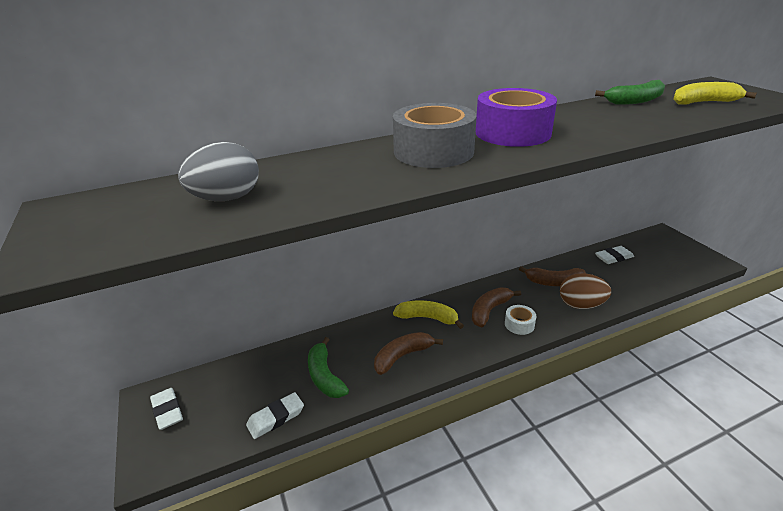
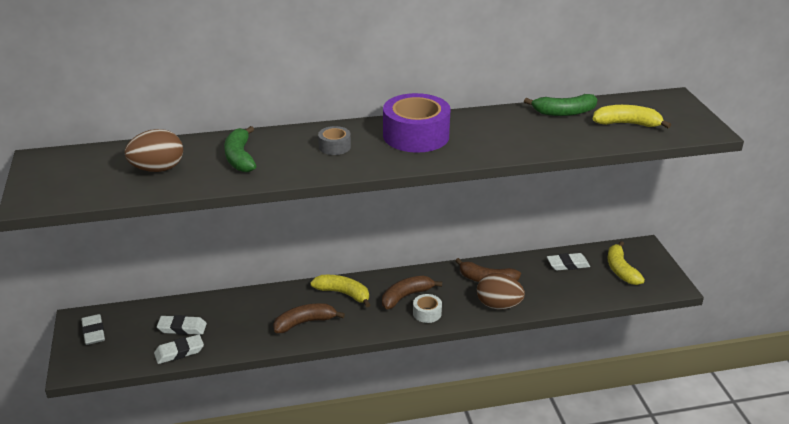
camera: 10 degrees right, 0 degrees up
grey egg [178,142,259,201] -> brown egg [125,129,183,172]
green banana [308,337,349,398] -> green banana moved to [224,126,256,172]
grey tape [393,103,477,168] -> grey tape [318,126,351,155], size x0.47
none -> white eraser [157,315,207,335]
none -> yellow banana [607,241,645,285]

